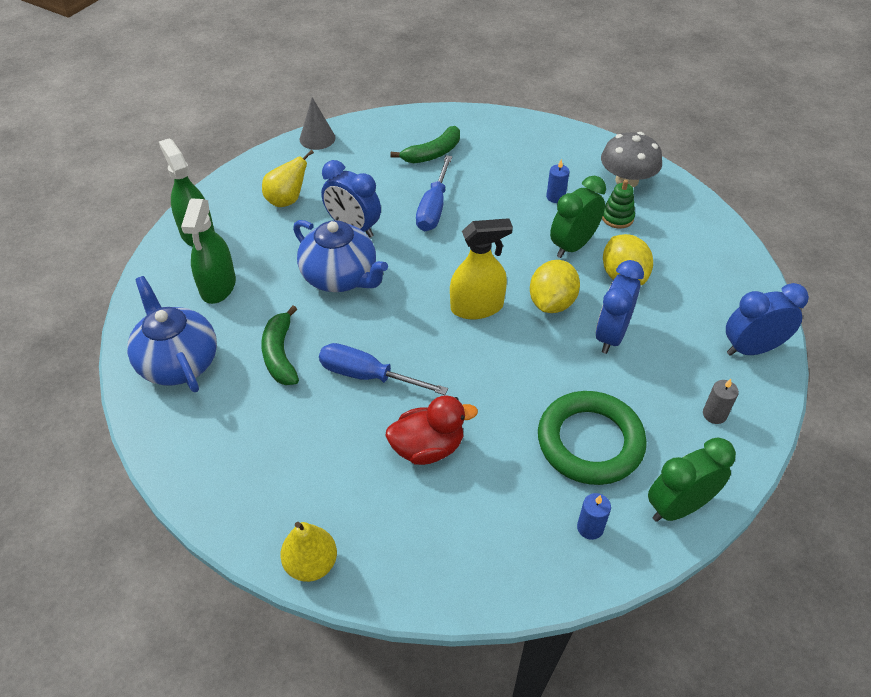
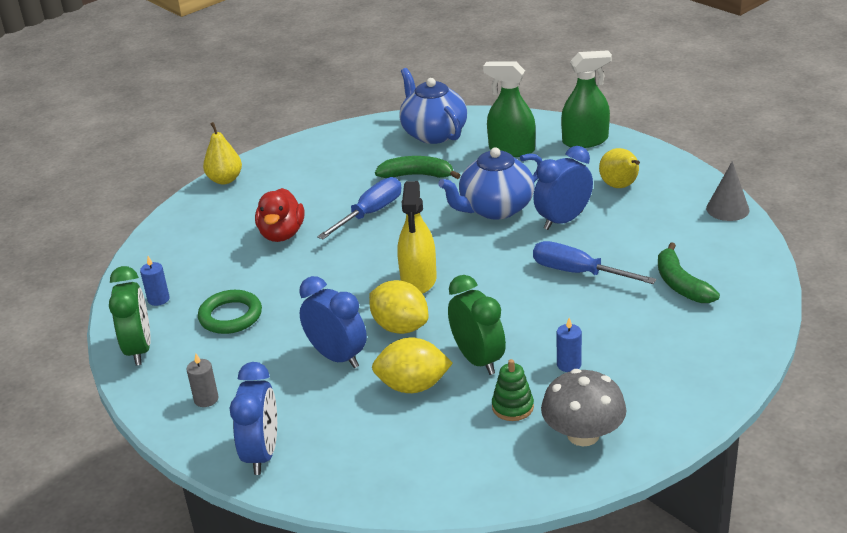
camera: 110 degrees right, 15 degrees down
blue teapot [127,276,217,392] -> blue teapot turned 105 degrees counterclockwise [399,68,467,144]
green ring [538,391,647,485] -> green ring [198,290,262,334], size x0.66

